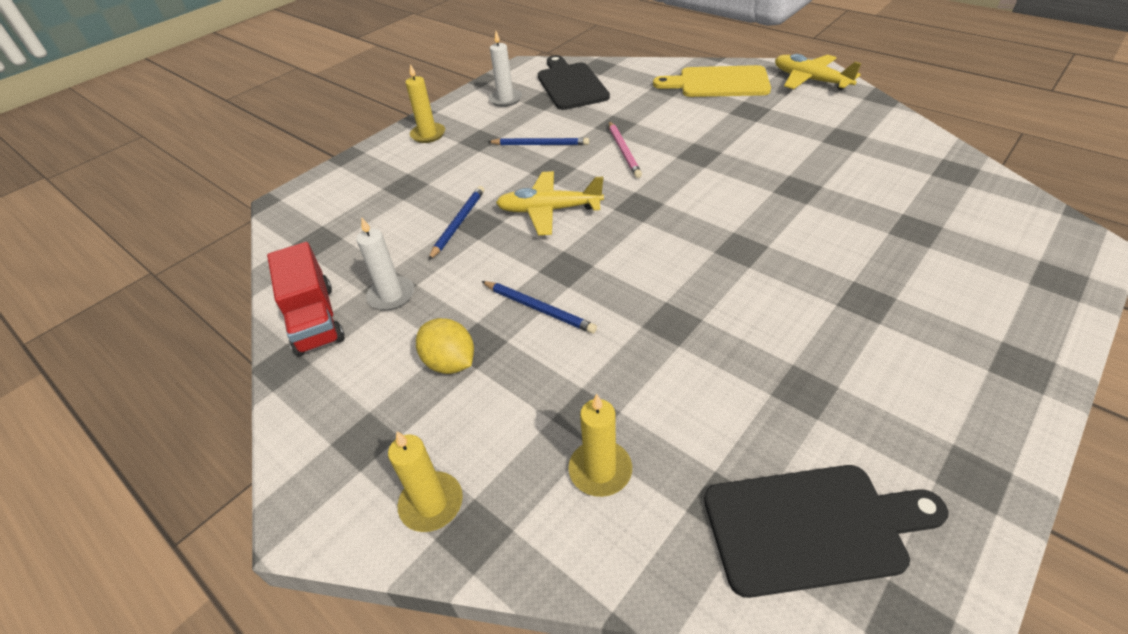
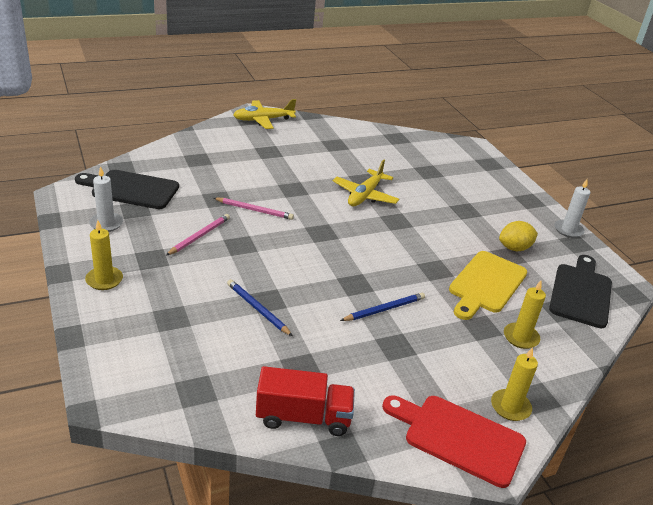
camera: 70 degrees left, 10 degrees down
white candle [356,218,414,311] -> white candle moved to [555,179,590,238]
yellow lemon [416,318,474,374] -> yellow lemon moved to [499,221,538,251]
blue pencil [488,138,589,145] -> pink pencil [166,214,230,256]
yellow plane [496,171,604,235] -> yellow plane moved to [333,159,399,206]
yellow cutting board [653,65,771,97] -> yellow cutting board moved to [449,251,527,320]
none -> red cutting board [382,396,526,488]

